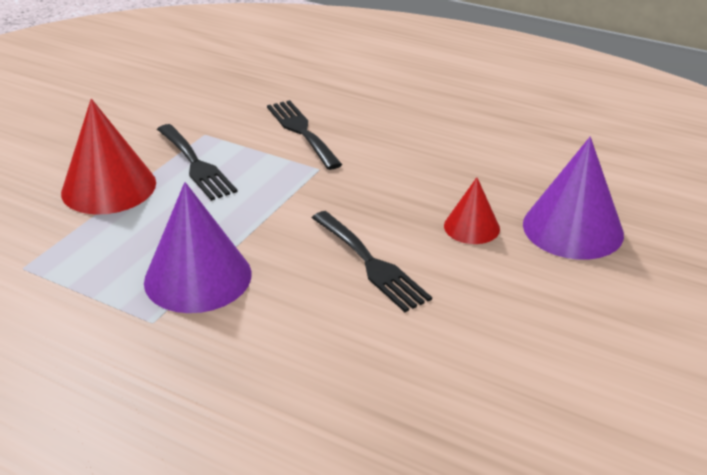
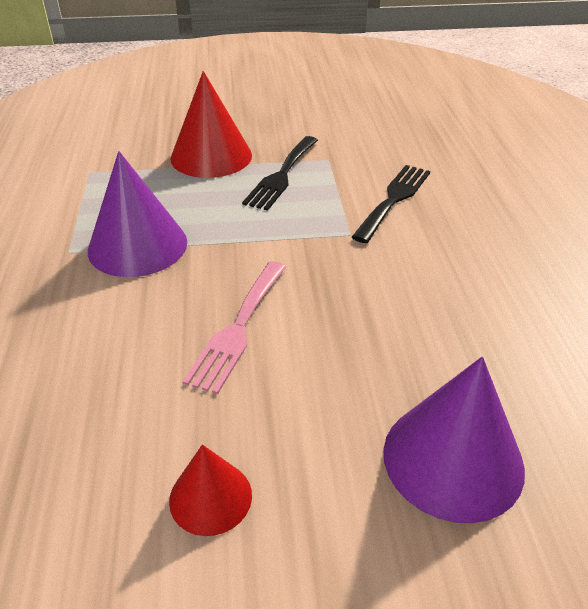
camera: 55 degrees right, 5 degrees up
black fork [312,211,432,312] -> pink fork [182,261,286,395]
red cone [444,177,500,244] -> red cone moved to [169,445,252,536]

